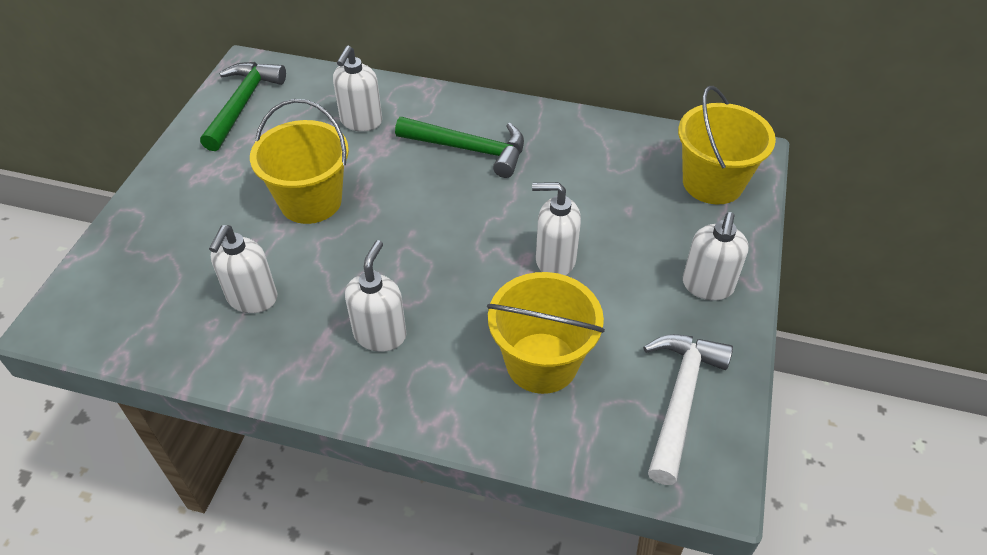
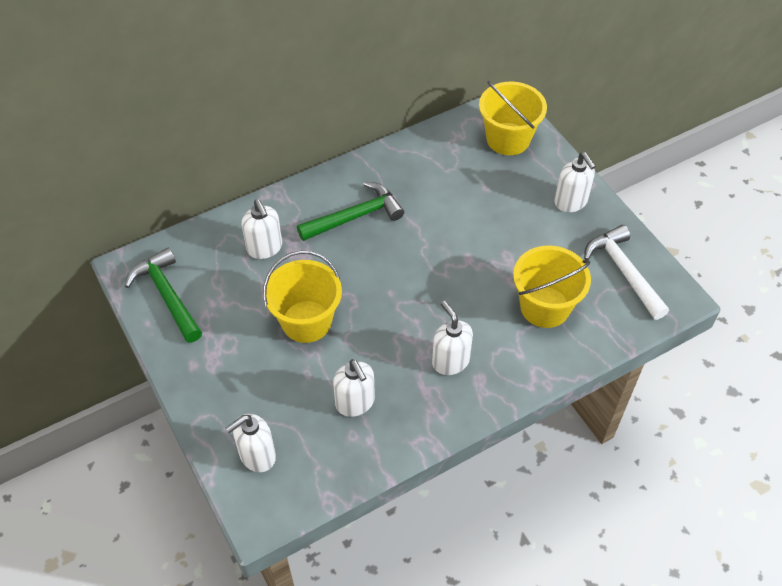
camera: 45 degrees left, 5 degrees up
white soap dispenser [532,182,581,276] -> white soap dispenser moved to [226,414,276,472]

